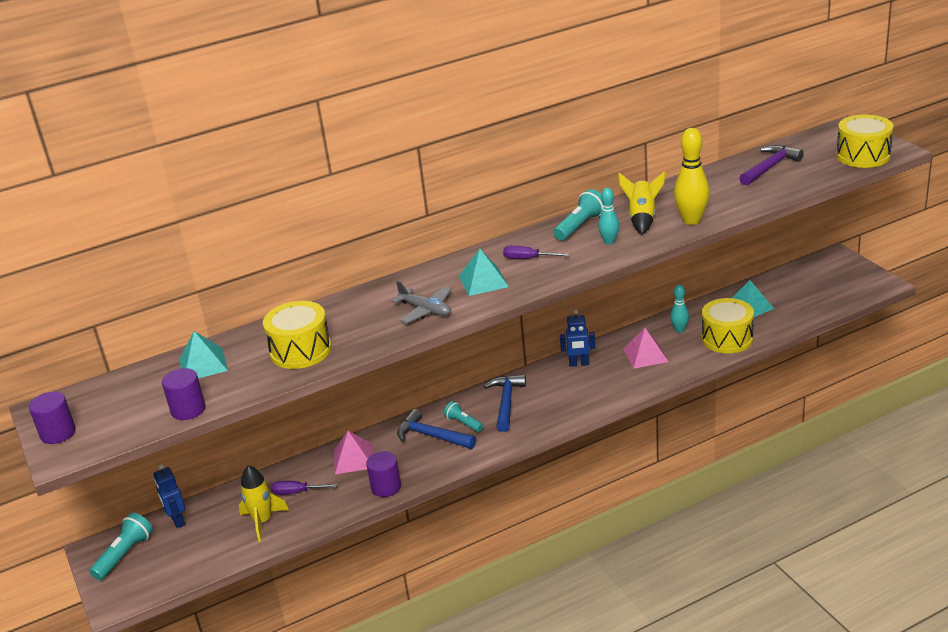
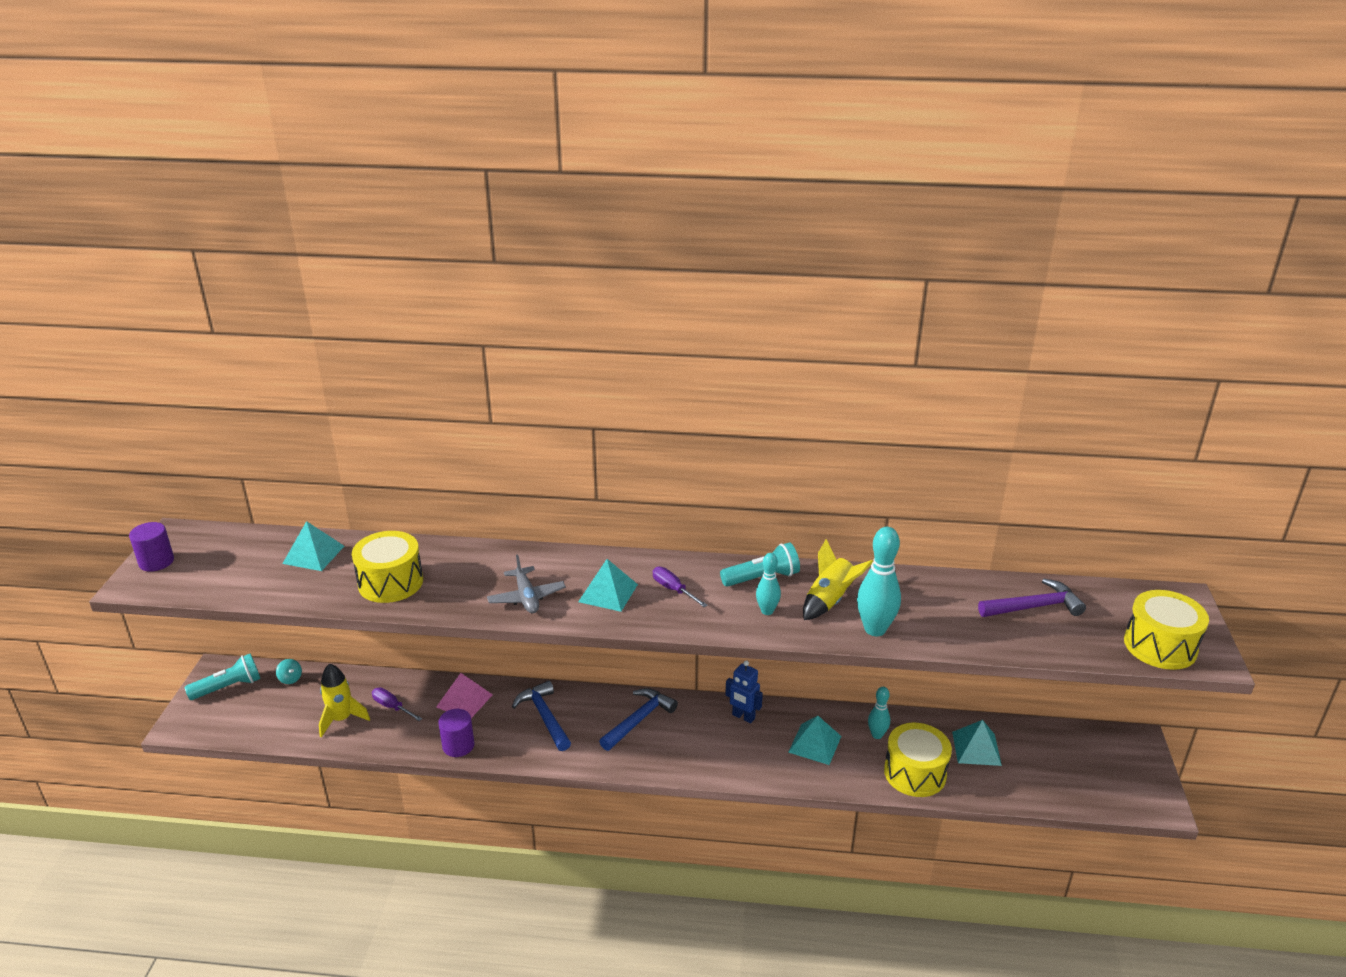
camera: 30 degrees right, 0 degrees up
blue robot [153,464,185,528] -> turquoise spinning top [276,659,302,684]
purple cylinder [162,368,206,420] -> none
turquoise flashlight [444,401,483,432] -> none
pink pyramid [623,328,669,369] -> turquoise pyramid [788,716,841,765]
yellow bowling pin [674,128,710,225] -> turquoise bowling pin [857,527,901,636]

